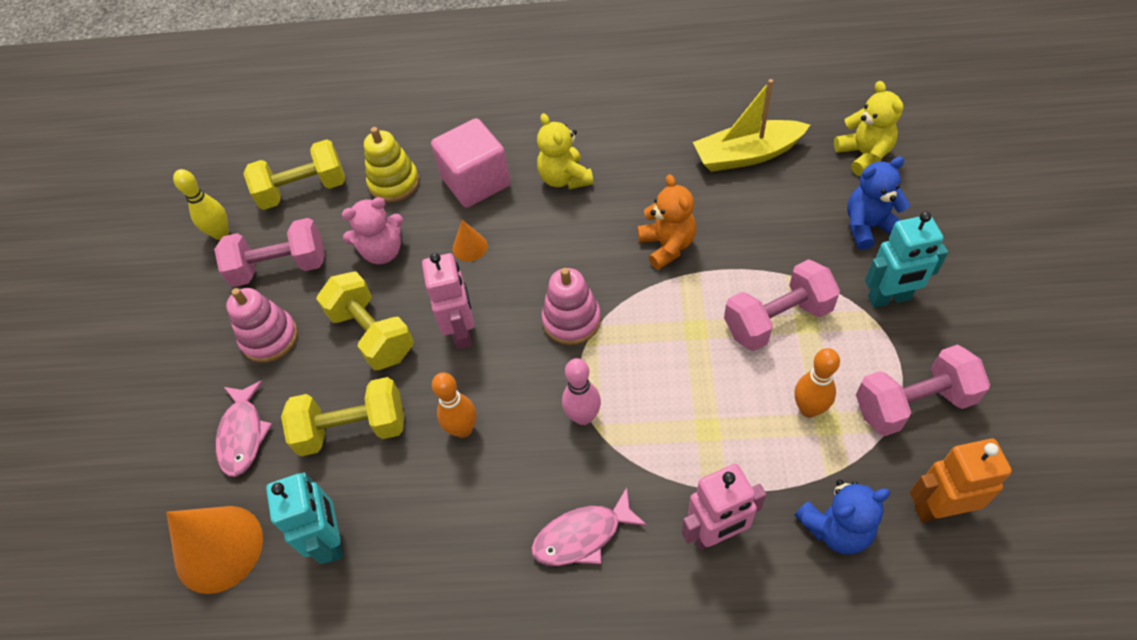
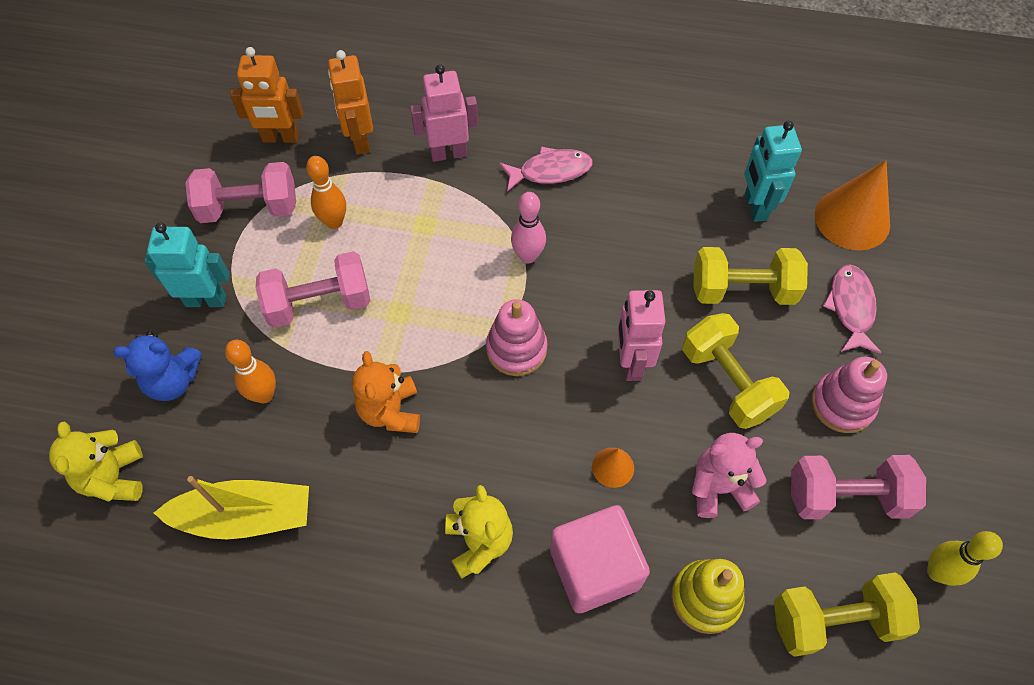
camera: 175 degrees left, 5 degrees up
orange bowling pin [432,372,476,438] -> orange bowling pin moved to [225,340,276,403]
blue teddy bear [795,480,890,554] -> orange robot [328,50,373,155]

